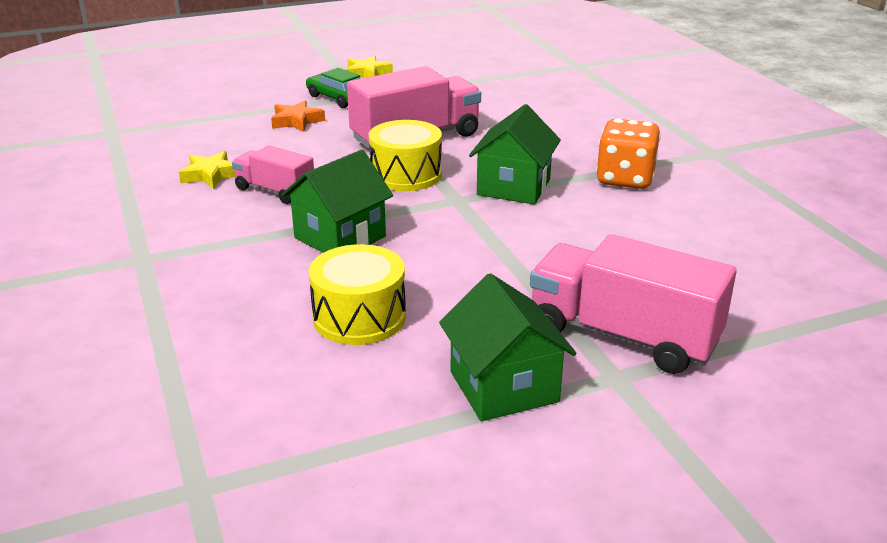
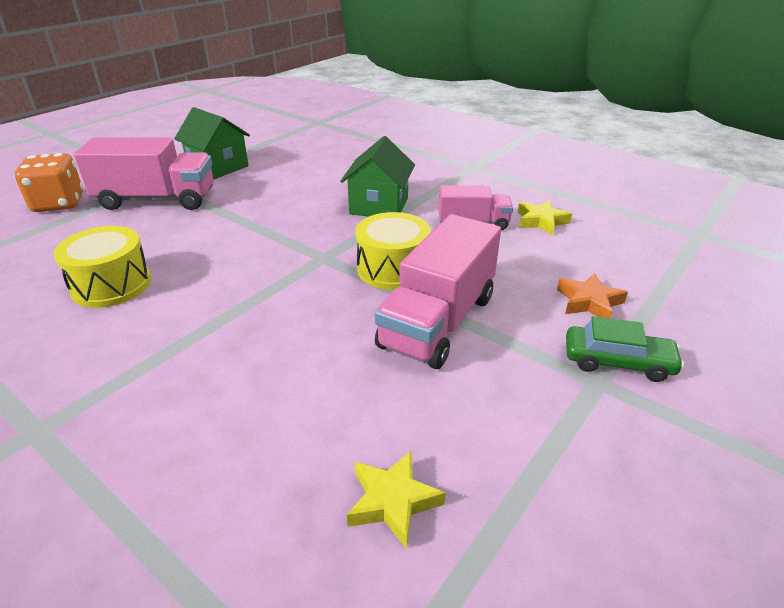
camera: 150 degrees right, 5 degrees up
yellow drum [308,244,406,345] -> yellow drum moved to [54,226,151,308]
yellow star [346,56,393,78] -> yellow star moved to [347,451,446,549]
green house [469,104,561,204] -> none
orange dice [596,119,661,189] -> orange dice moved to [15,153,83,212]

